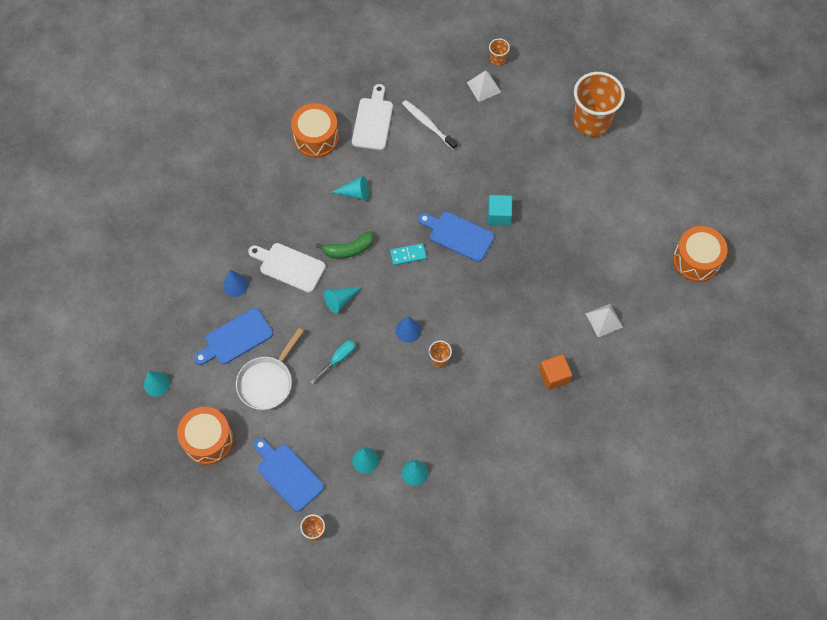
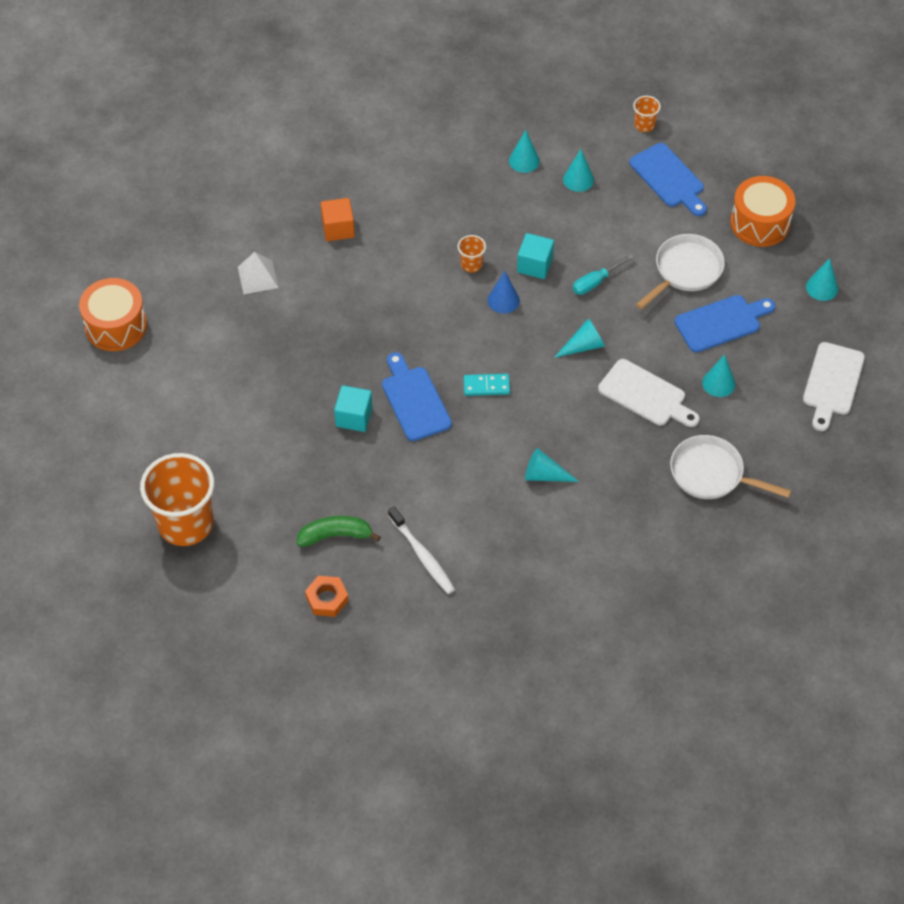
camera: 170 degrees left, 10 degrees down
blue cone [223,270,248,297] -> turquoise cone [702,354,736,397]
orange drum [291,103,339,158] -> none
green banana [316,231,374,259] -> green banana moved to [297,516,381,547]
white cutting board [352,84,393,150] -> white cutting board moved to [803,342,865,431]
blue cutting board [418,212,495,262] -> blue cutting board turned 150 degrees counterclockwise [382,352,452,441]
white pyramid [467,70,501,102] -> orange nut [305,576,349,617]
orange cup [489,38,510,66] -> none
none -> turquoise cube [517,233,554,279]
none -> white pan [670,435,791,499]

